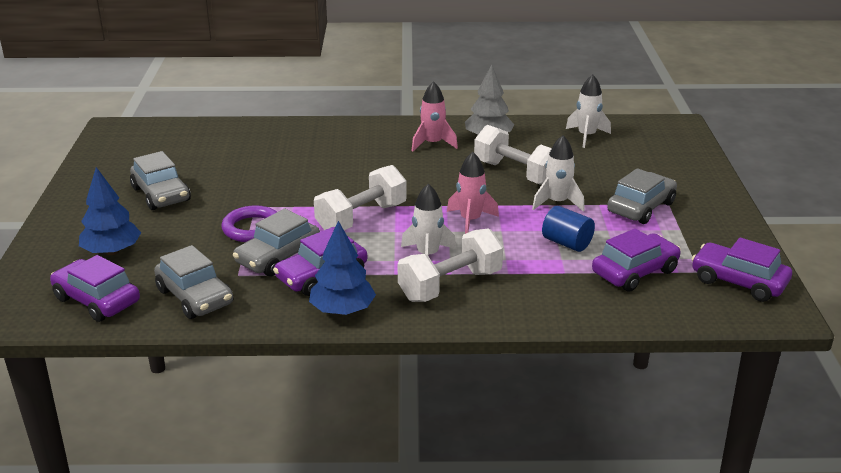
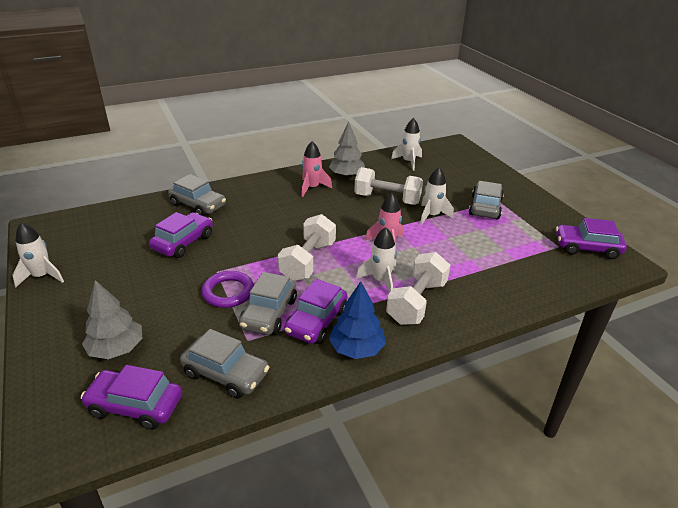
camera: 25 degrees left, 5 degrees up
blue tree [79,167,141,255] -> grey tree [82,280,143,359]
grey car [130,151,191,210] -> grey car moved to [168,174,226,216]
blue cylinder [542,206,595,252] -> none
purple car [592,228,681,292] -> purple car moved to [149,212,213,258]
none -> white rocket [12,222,64,287]

